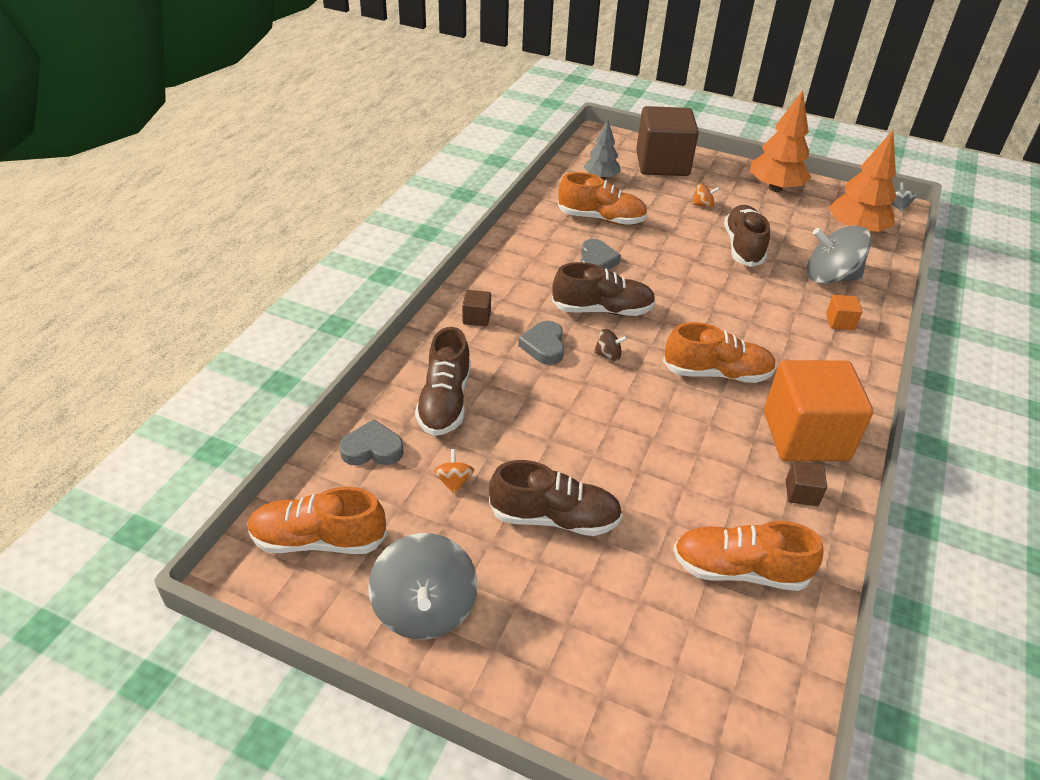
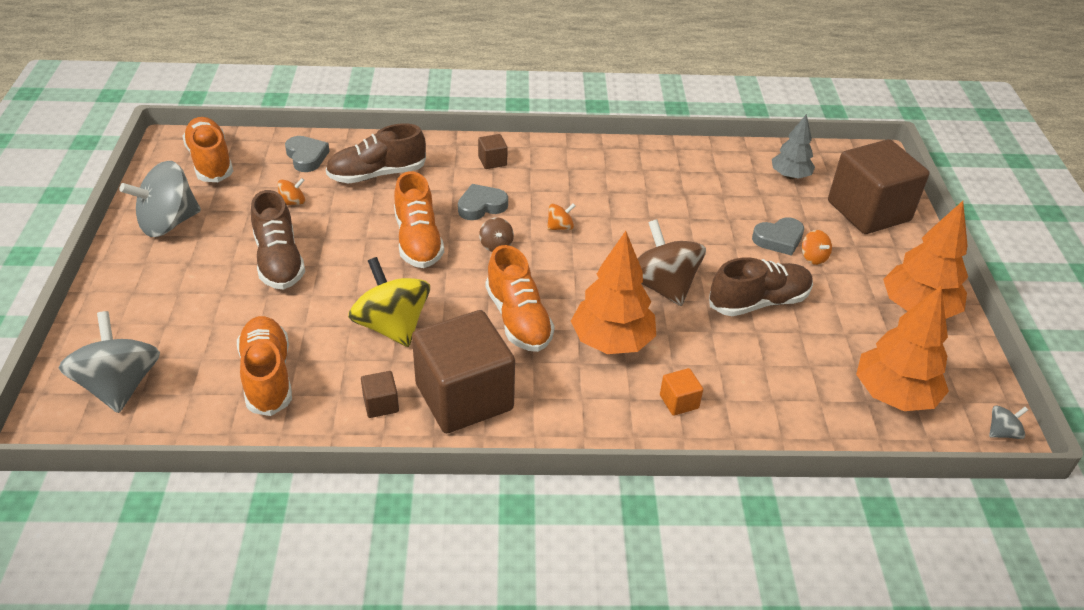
camera: 65 degrees right, 0 degrees up
brown shoe [552,262,656,316] -> orange spinning top [547,203,576,230]
orange shoe [558,172,648,225] -> orange shoe moved to [394,171,444,268]
grey heart [581,239,621,270] -> grey heart moved to [752,217,804,256]
orange cube [764,360,873,461] -> brown cube [412,310,515,433]
grey spinning top [807,225,871,284] -> grey spinning top moved to [59,311,160,413]
none -> yellow spinning top [348,257,430,347]
none -> orange tree [571,231,656,354]
none -> brown spinning top [637,219,706,306]

